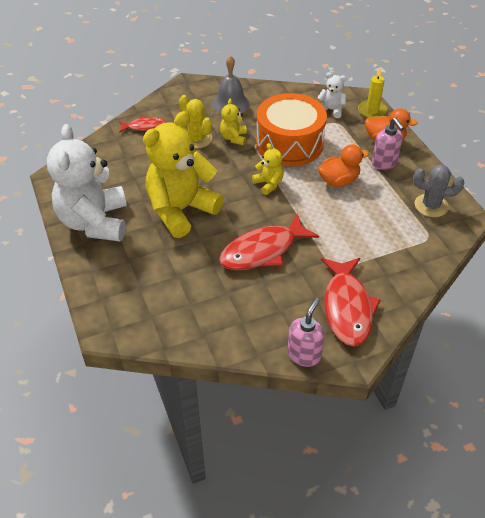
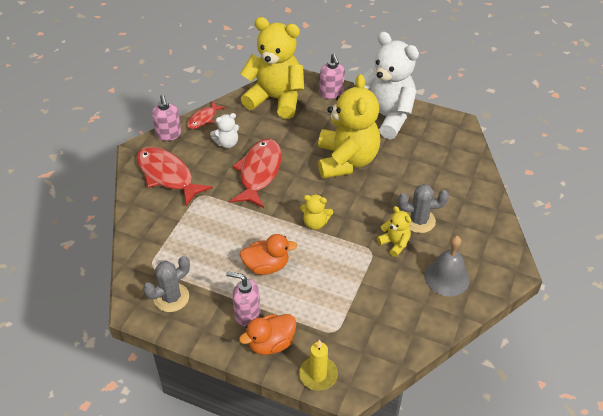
camera: 135 degrees right, 0 degrees up
red fish [119,116,166,133] -> red fish moved to [187,102,225,129]
yellow cactus [179,95,212,149] -> grey cactus [398,184,449,233]
orange drum [256,93,327,166] -> none
white teddy bear [317,73,346,118] -> white teddy bear moved to [210,113,239,148]
orange duck [318,144,369,187] -> orange duck turned 120 degrees counterclockwise [240,234,297,275]
none -> yellow teddy bear [240,17,304,119]
none -> pink soap dispenser [320,53,345,99]

